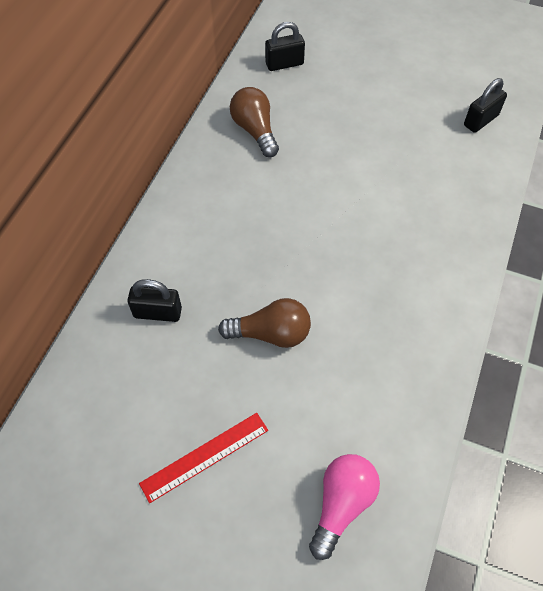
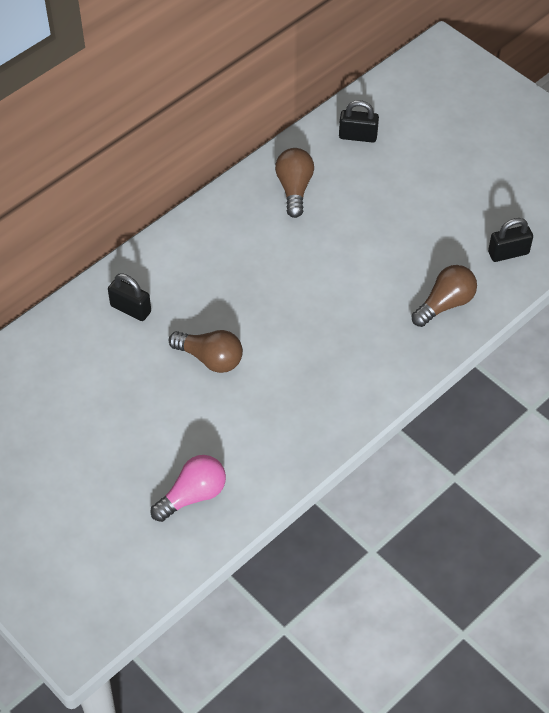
camera: 25 degrees right, 5 degrees down
red ruler [139,413,268,503] -> none
none -> brown light bulb [412,265,477,327]

